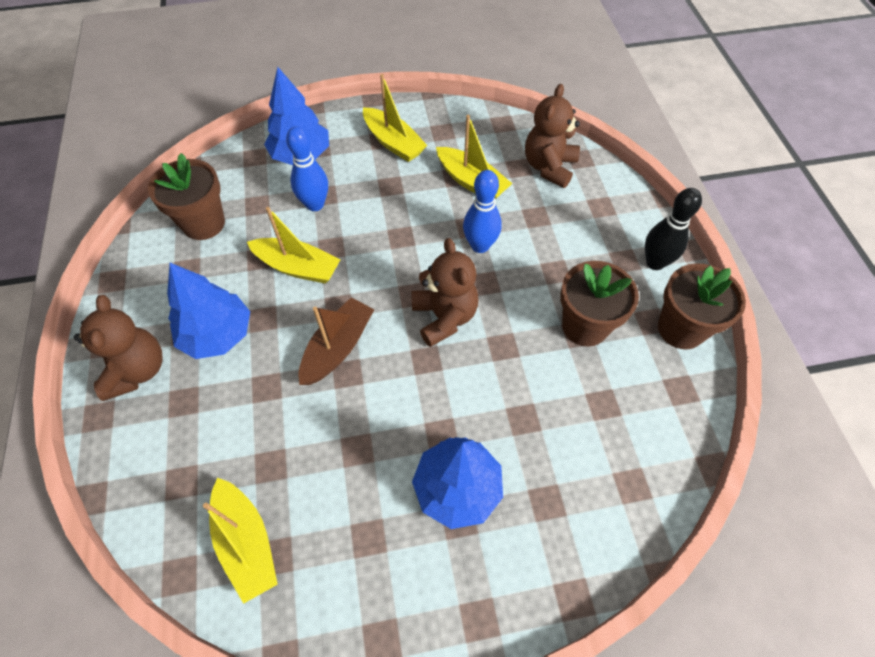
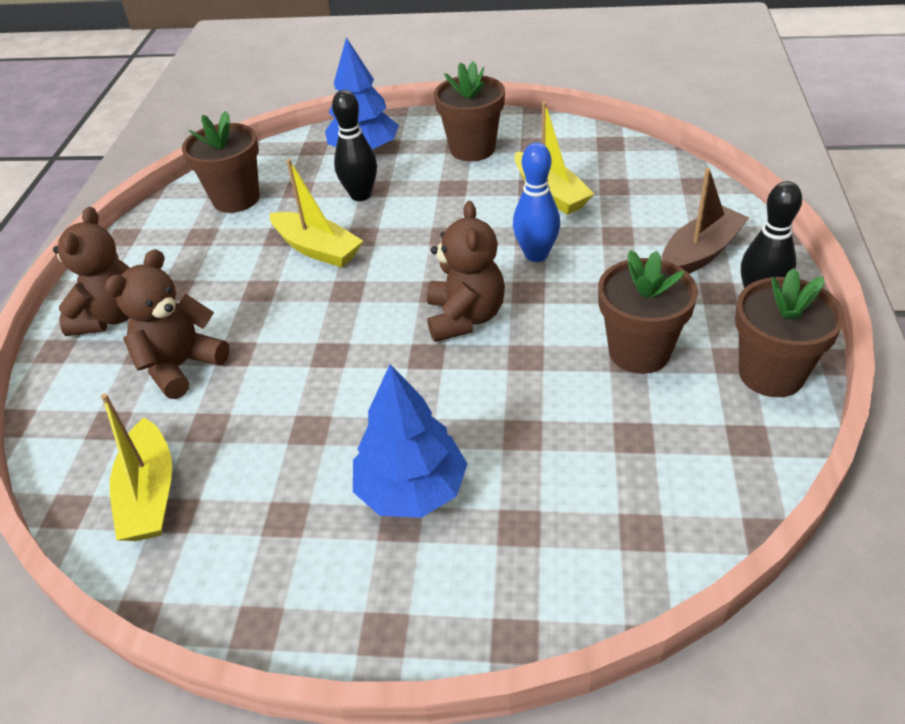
camera: 20 degrees right, 15 degrees down
blue tree [167,263,250,359] -> none
blue bowling pin [286,126,328,211] -> black bowling pin [332,90,377,201]
brown boat [299,297,375,385] -> brown boat moved to [661,168,749,274]
yellow boat [363,74,428,162] -> brown flower pot [434,61,505,161]
brown teddy bear [525,84,580,188] -> brown teddy bear moved to [105,249,230,399]

